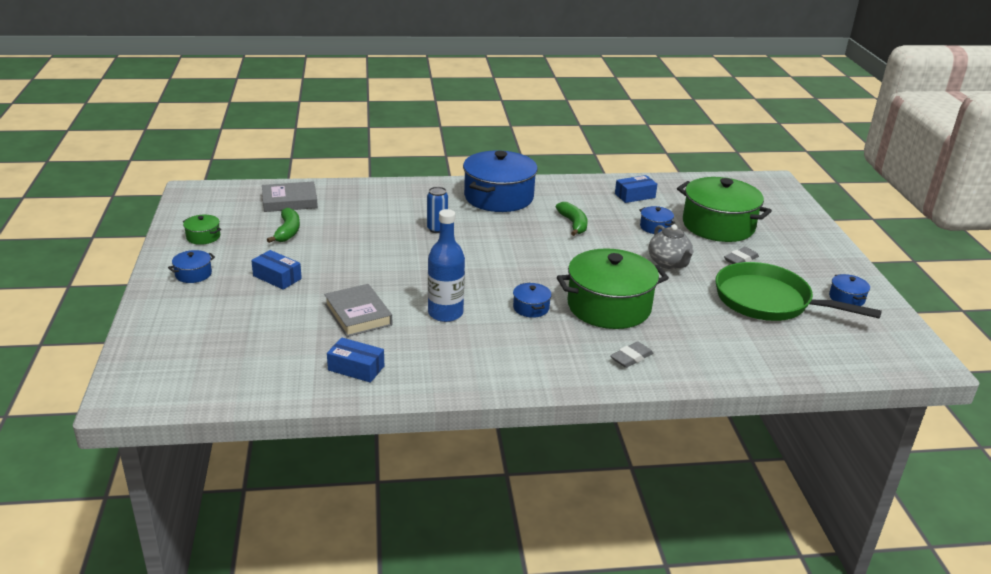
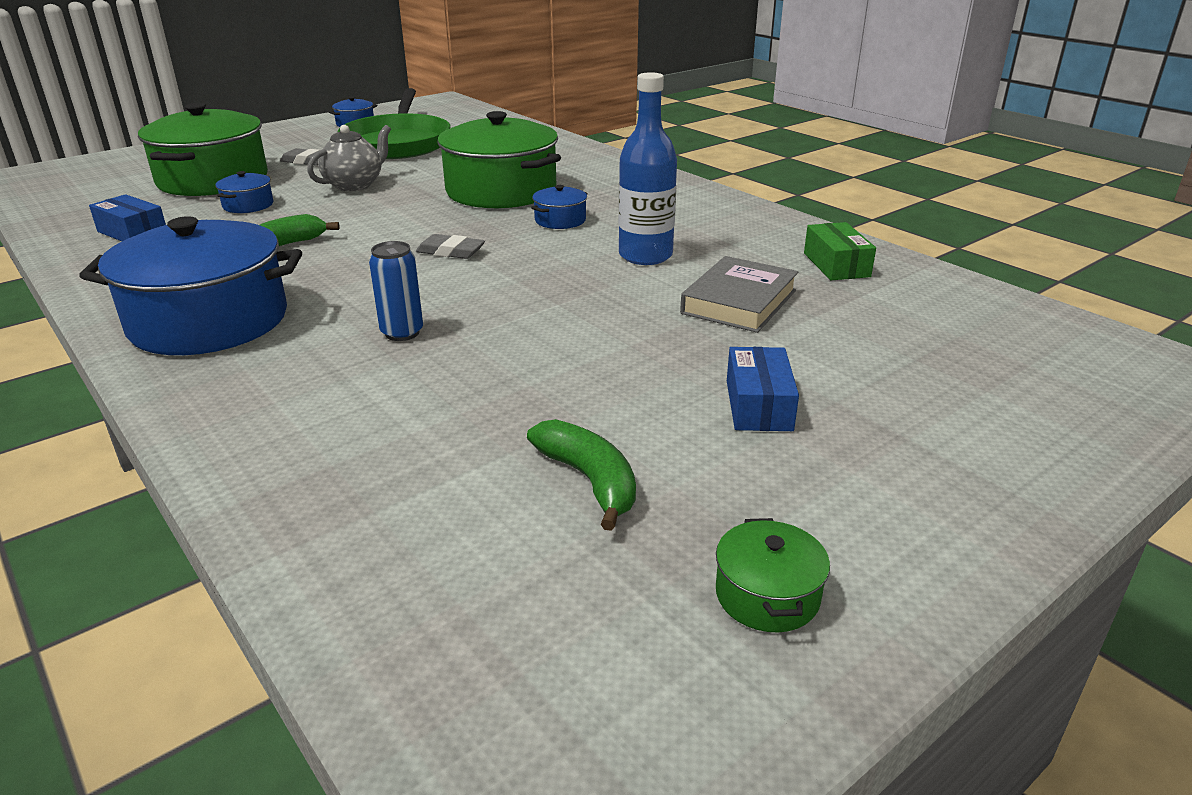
camera: 120 degrees left, 0 degrees up
blue pot [168,250,215,283] -> none
grey book [262,181,318,212] -> none
green banana [267,208,300,243] -> green banana turned 90 degrees clockwise [527,419,636,531]
blue box [327,337,384,383] -> green box [804,222,876,280]
grey eraser [610,341,653,368] -> grey eraser moved to [416,234,485,259]

